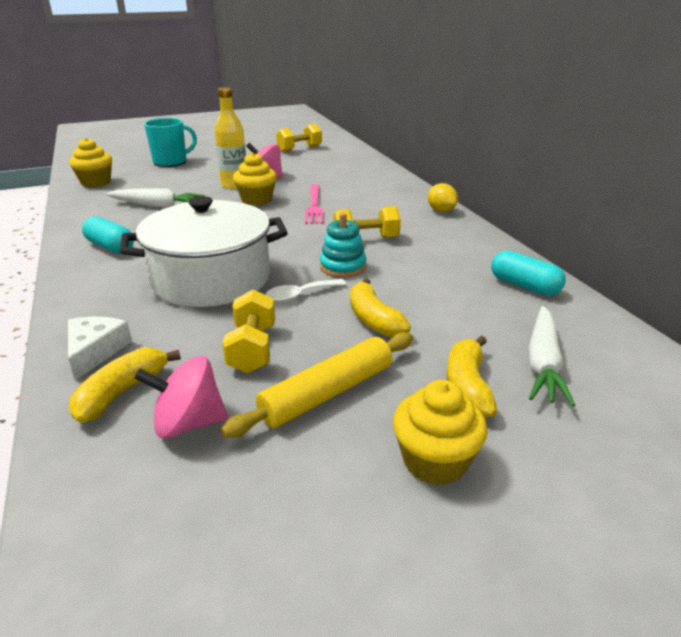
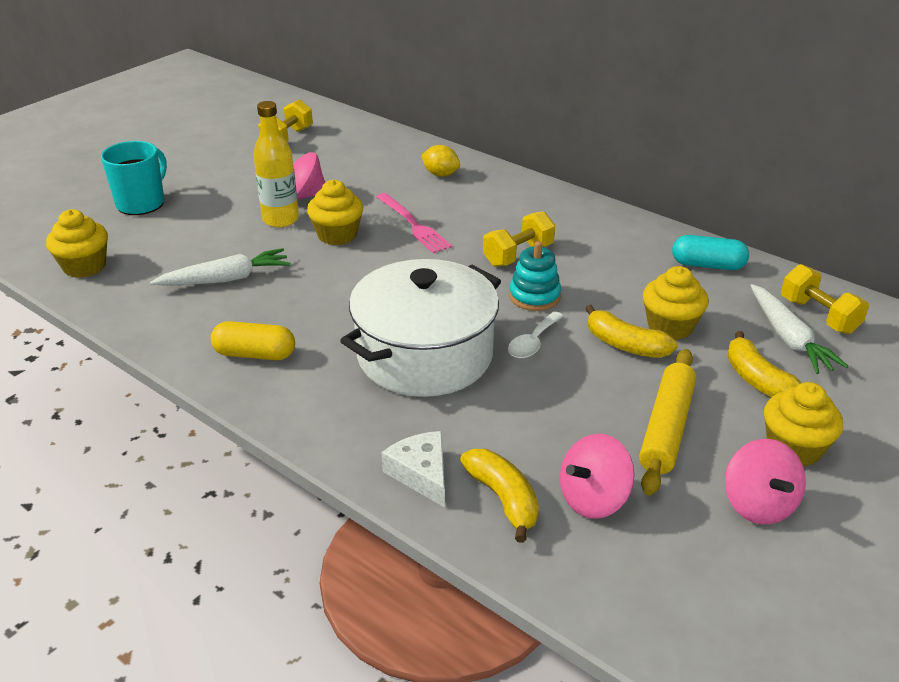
camera: 30 degrees left, 5 degrees up
yellow banana [69,347,181,423] -> yellow banana turned 150 degrees clockwise [460,449,539,543]
turquoise capsule [82,216,134,254] -> yellow capsule [211,321,295,360]
yellow dumbbell [222,290,275,373] -> yellow dumbbell moved to [781,264,869,334]
yellow lemon [428,183,458,212] -> yellow lemon moved to [421,145,460,177]
none -> yellow cupcake [643,266,709,340]
none -> pink spinning top [725,439,806,524]

